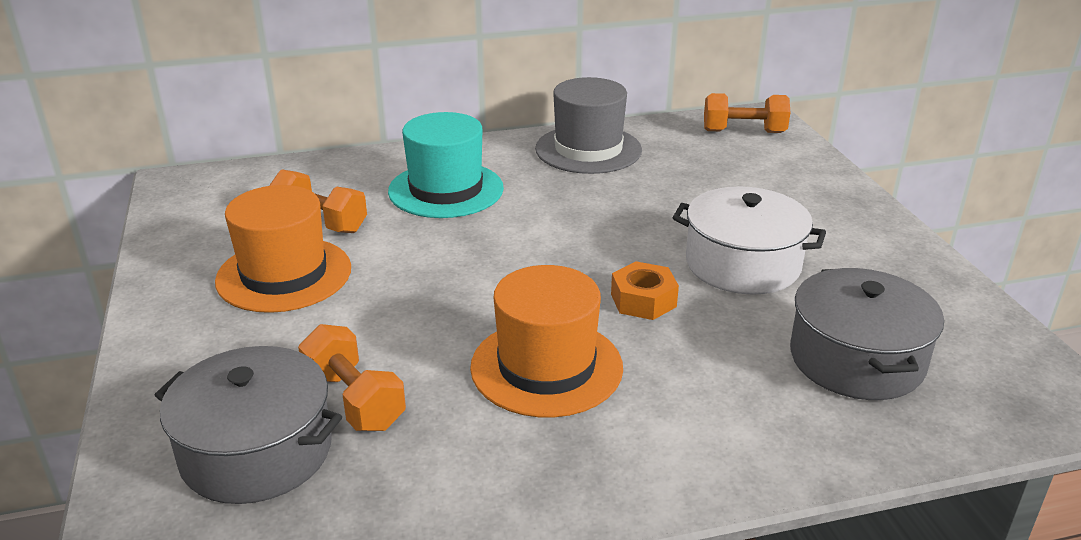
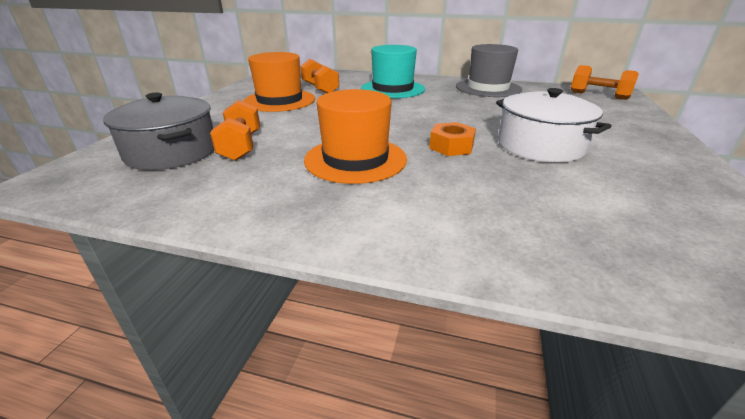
camera: 30 degrees right, 0 degrees up
grey pot [790,268,944,400] -> none

